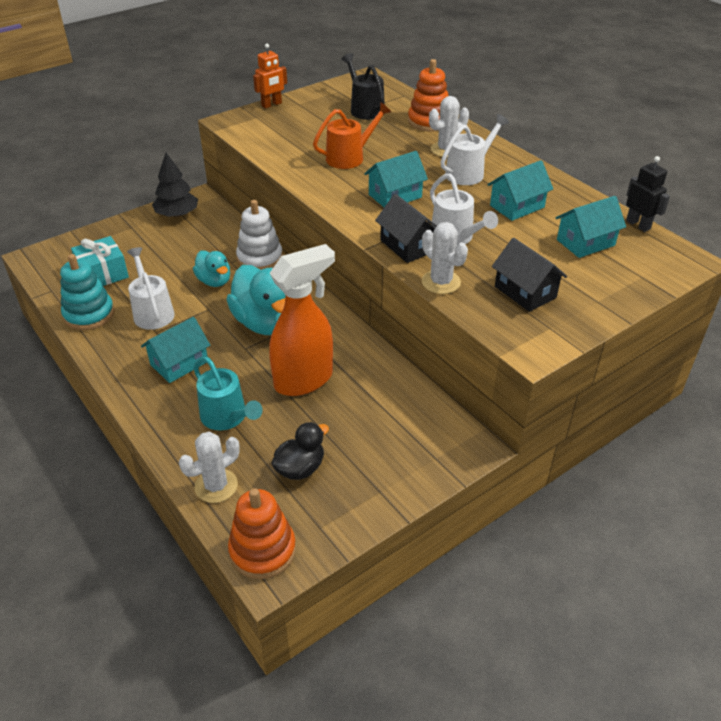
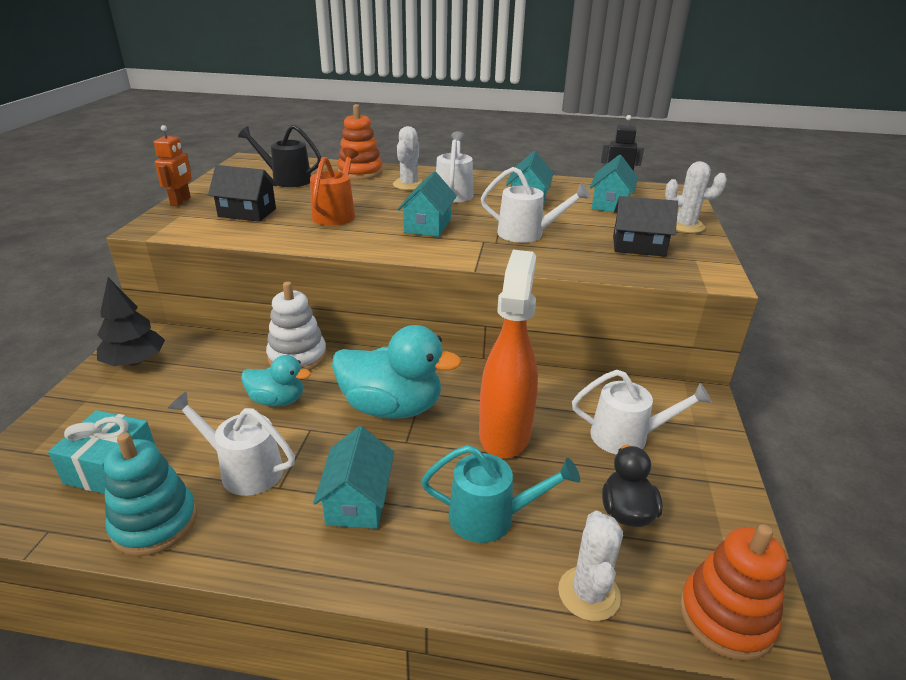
camera: 45 degrees left, 10 degrees down
black house [375,194,437,263] -> black house moved to [208,165,278,222]
white cactus [422,222,468,294] -> white cactus moved to [665,161,727,233]
none -> white watering can [572,370,712,455]

